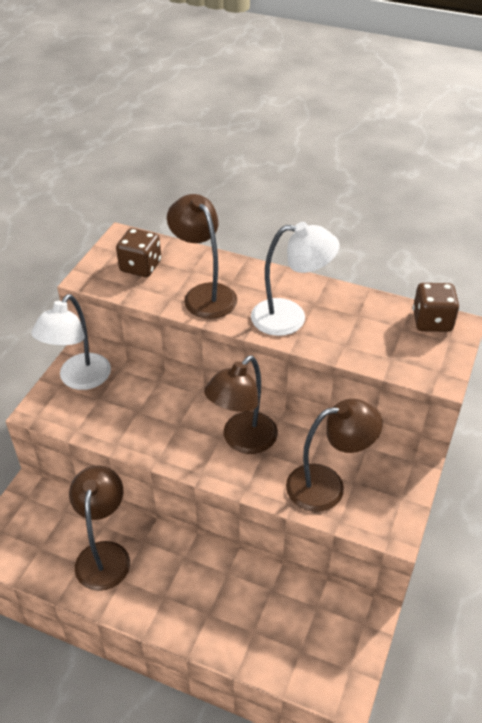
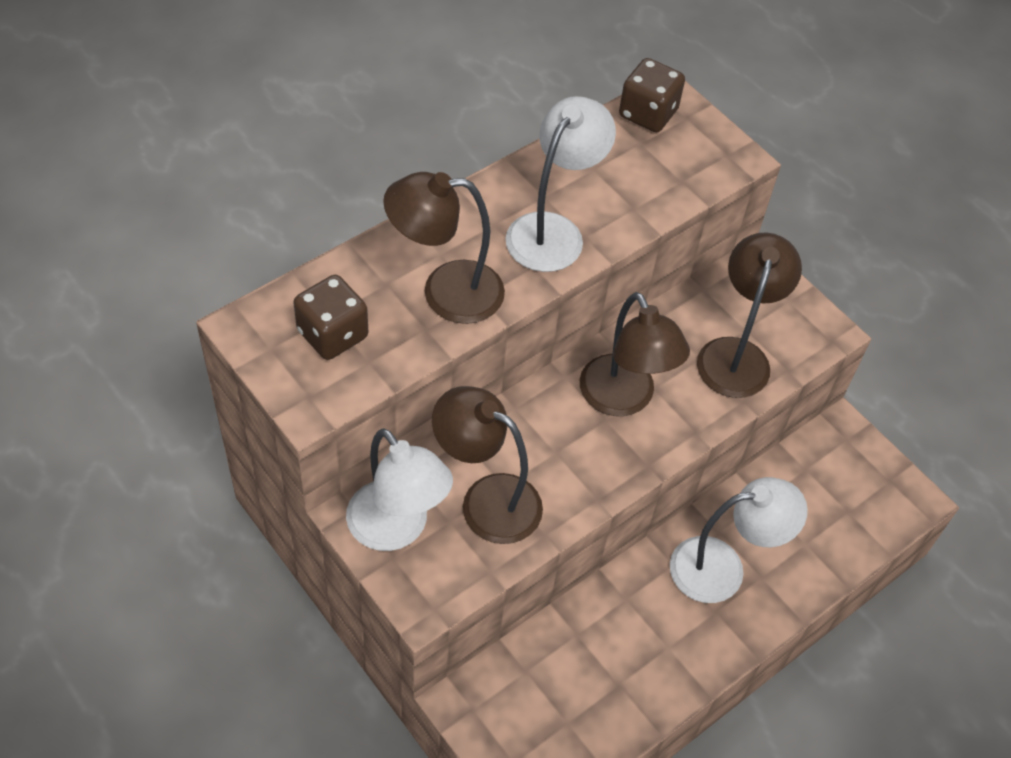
camera: 65 degrees left, 10 degrees up
brown lamp [69,465,130,591] -> brown lamp moved to [432,386,543,544]
none -> white lamp [670,477,808,603]

